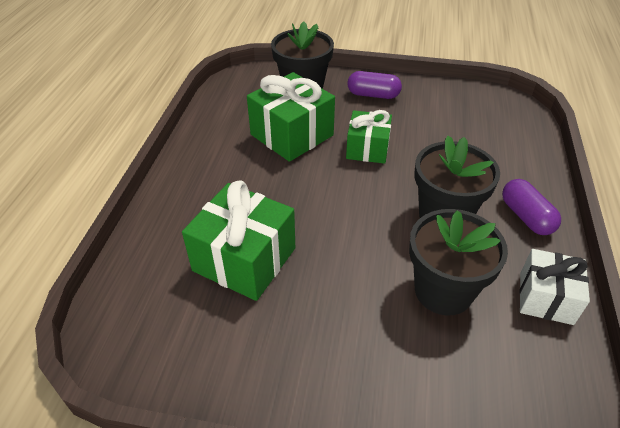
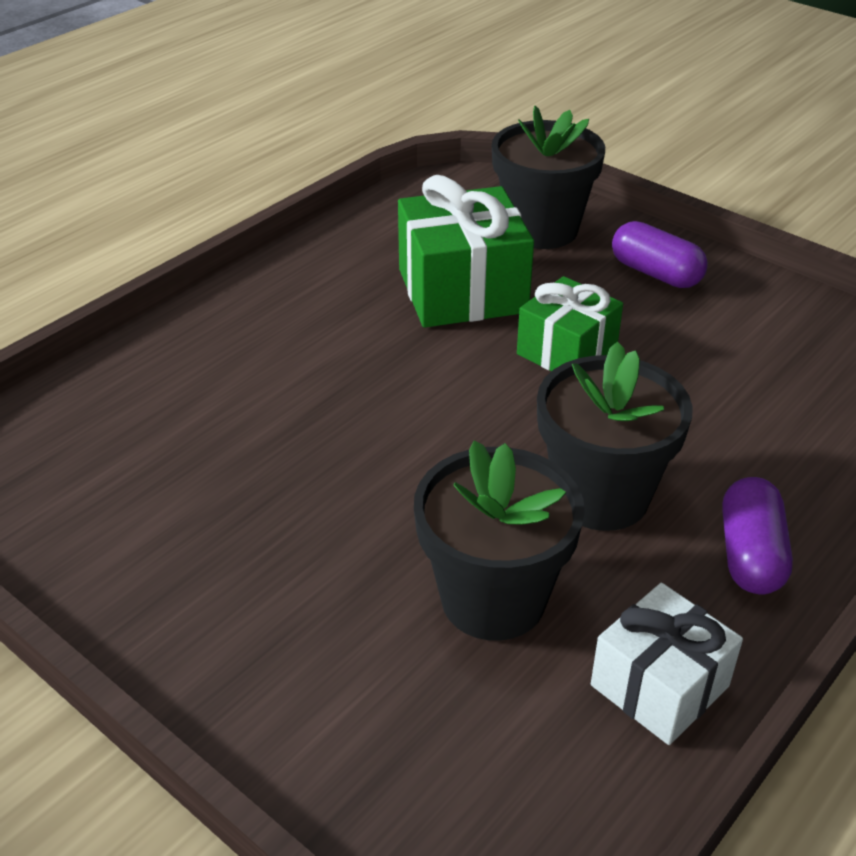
camera: 30 degrees right, 5 degrees down
green gift [182,180,295,301] -> none

